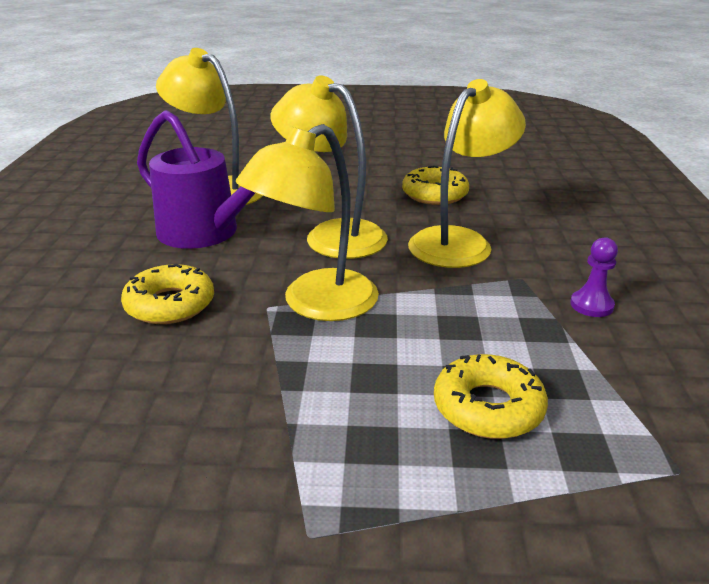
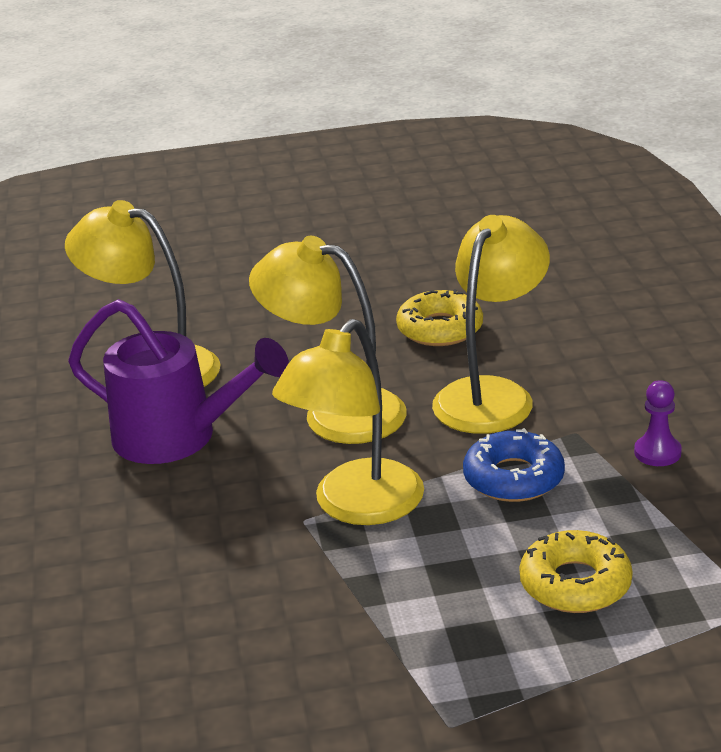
camera: 10 degrees left, 0 degrees up
yellow donut [121,264,214,324] -> none
none -> blue donut [463,428,565,502]

